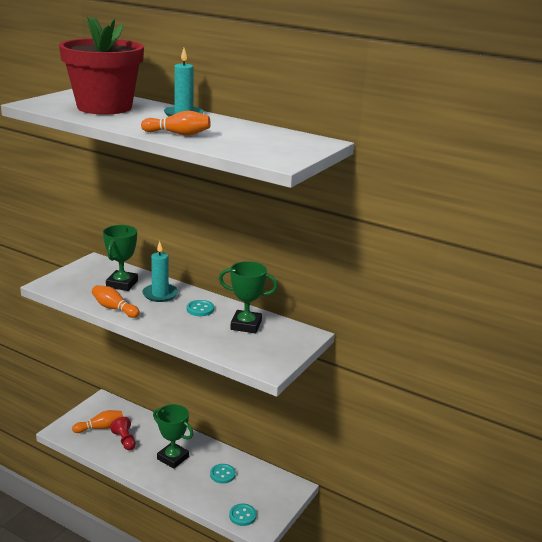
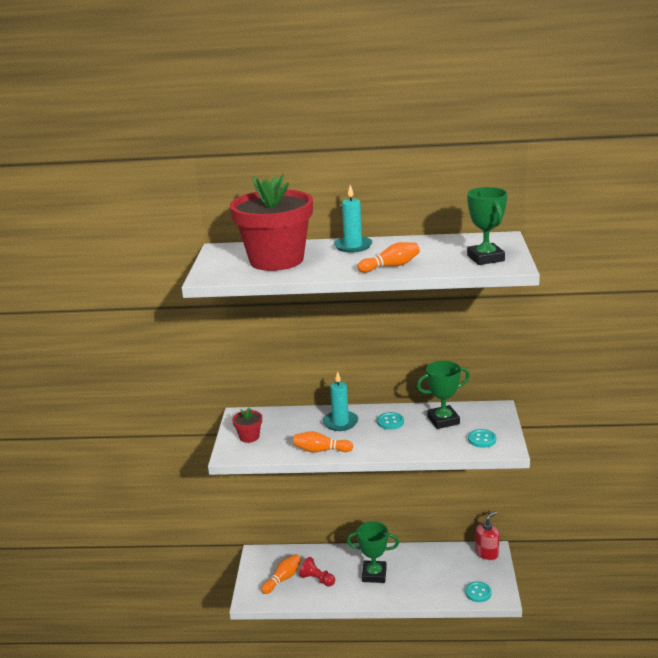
camera: 25 degrees left, 0 degrees up
green trophy [103,225,138,291] -> green trophy moved to [467,187,508,265]
turquoise button [210,464,236,484] -> turquoise button moved to [468,429,496,448]
none -> red flower pot [232,408,262,443]
none -> red soap dispenser [475,511,500,560]

